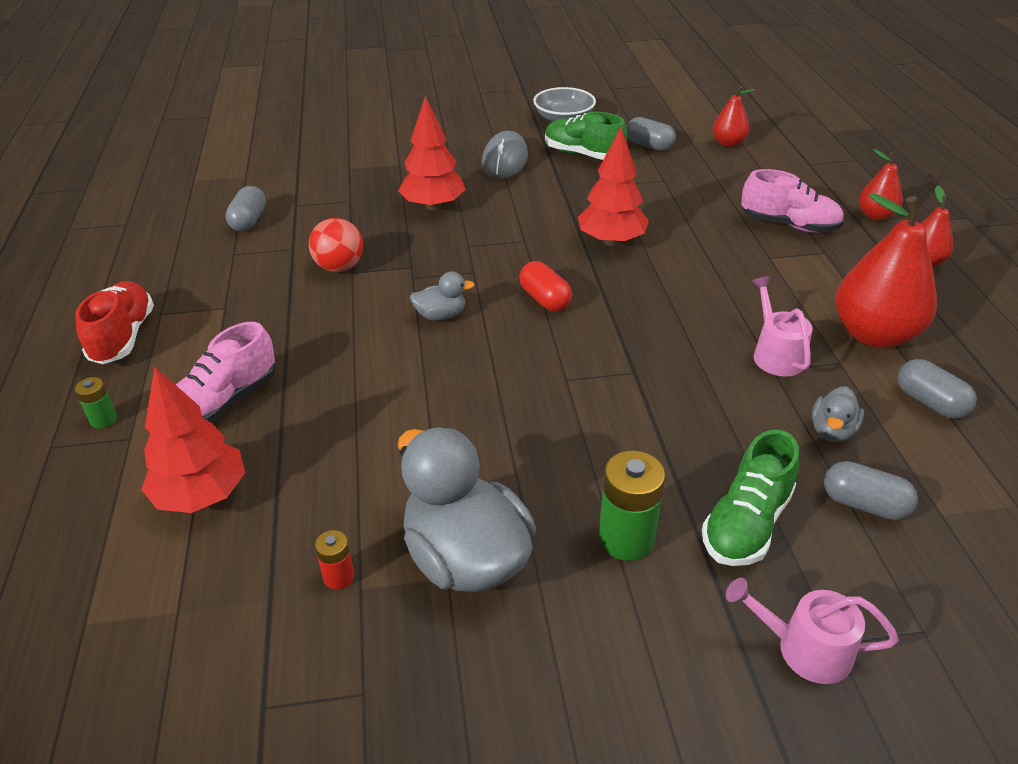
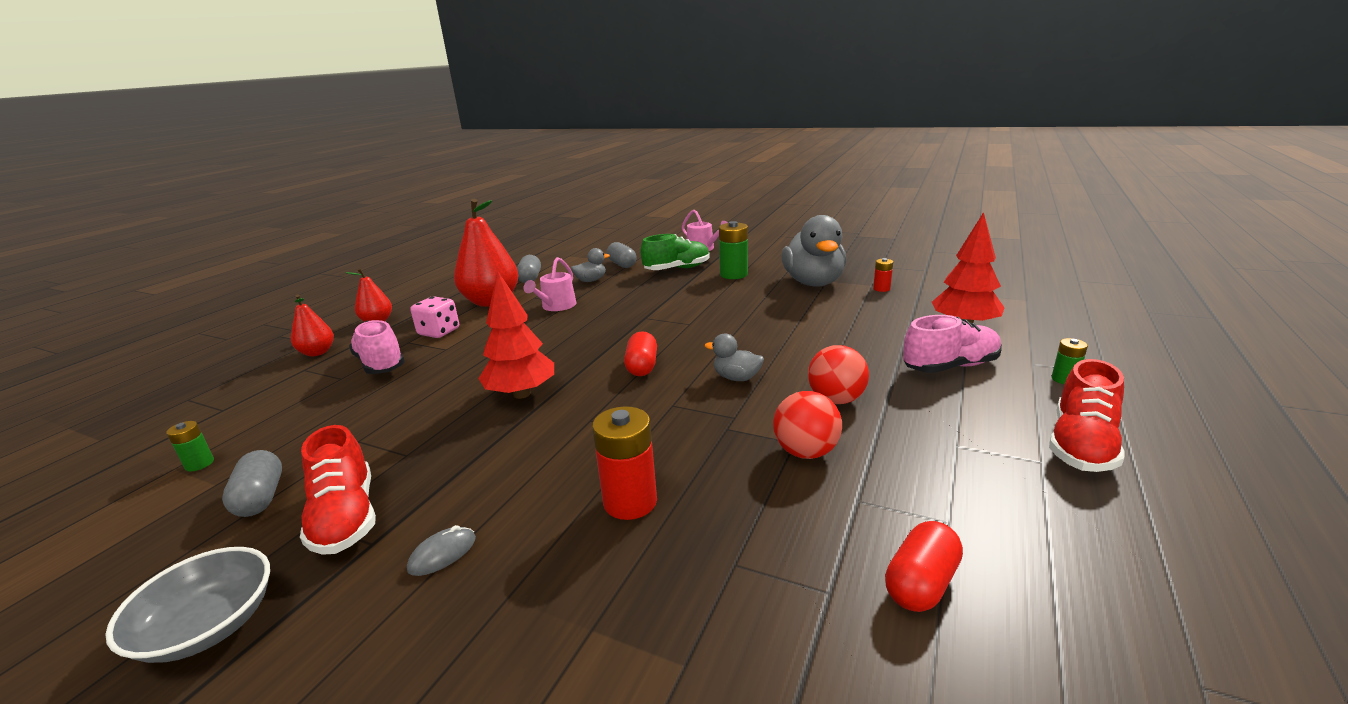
camera: 145 degrees left, 15 degrees down
grey capsule [225,186,266,231] -> red capsule [885,521,963,612]
red tree [398,96,466,210] -> red battery [592,406,657,520]
grey mouse [482,131,528,179] -> grey mouse [407,525,476,576], size x0.50
green shoe [545,111,628,160] -> red shoe [300,425,376,555]
red pear [713,86,755,147] -> green battery [166,421,214,472]
none -> pink dice [410,296,459,338]
none -> red ball [808,345,869,404]

